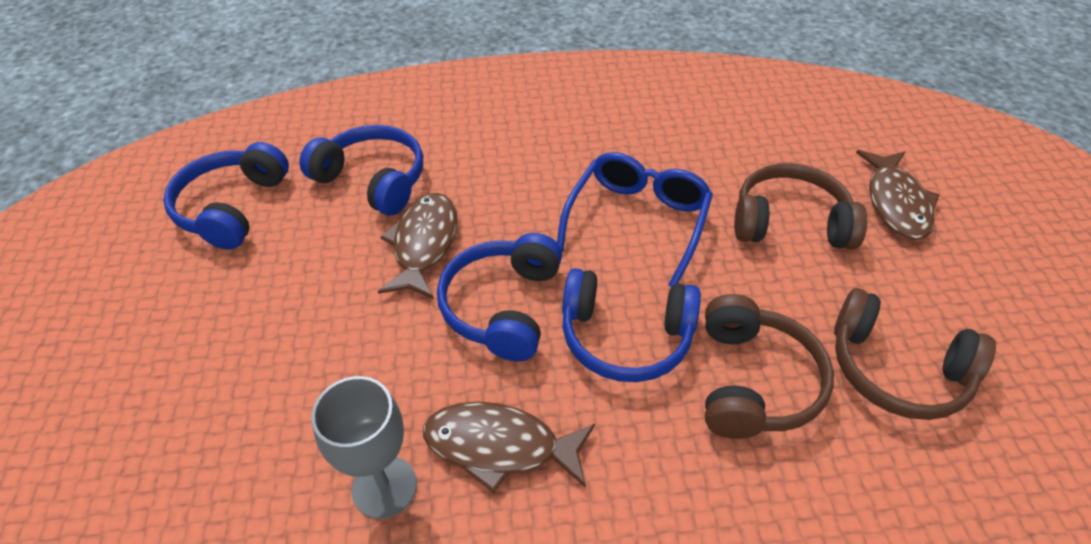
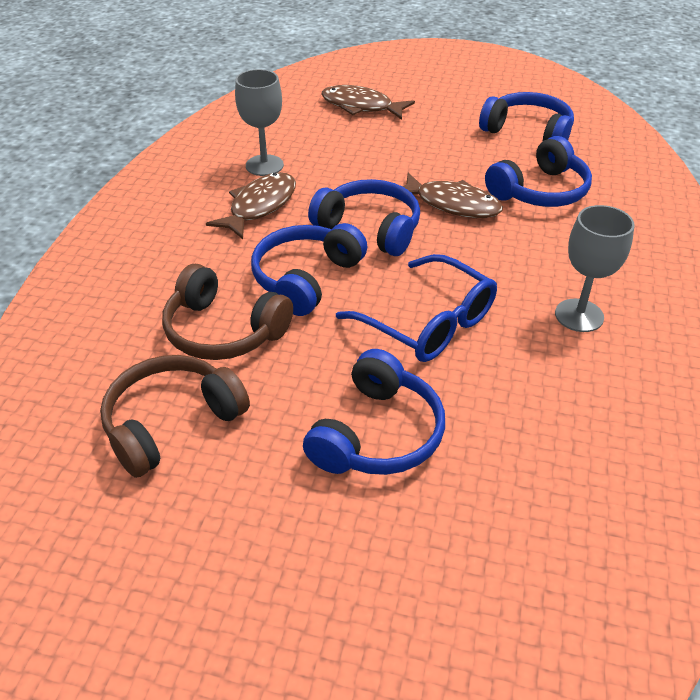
camera: 110 degrees right, 5 degrees down
brown headphones [734,163,867,250] -> blue headphones [303,349,445,475]
brown fish [856,150,940,240] -> brown fish moved to [321,85,415,120]
none -> grey goblet [555,205,635,332]

